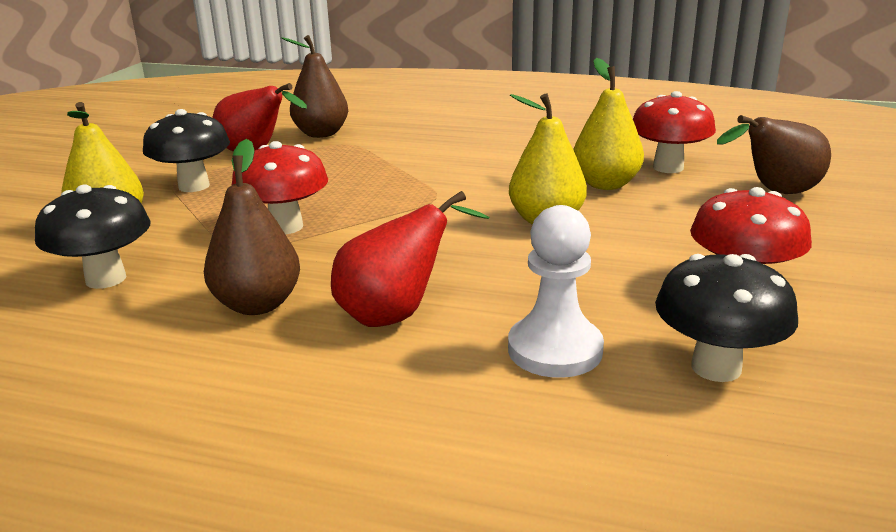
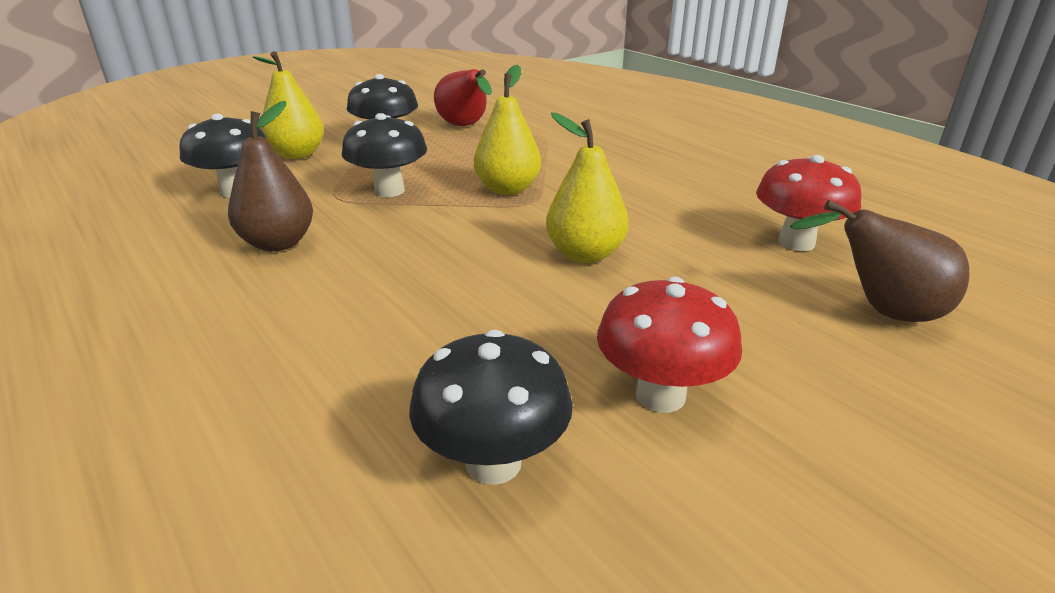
camera: 35 degrees right, 5 degrees up
red mushroom [232,141,328,234] -> black mushroom [342,113,427,197]
brown pear [282,35,348,138] -> none
red pear [331,191,489,327] -> none
white pawn [508,205,604,378] -> none
yellow pear [573,58,644,190] -> yellow pear moved to [474,65,541,195]

